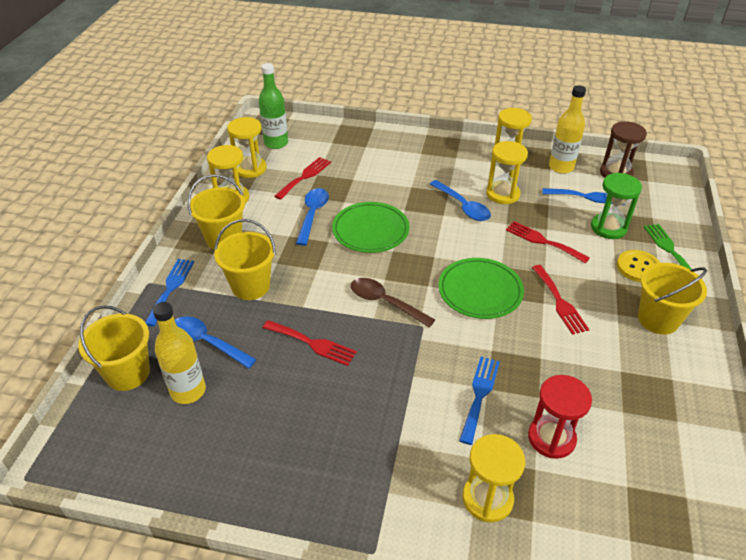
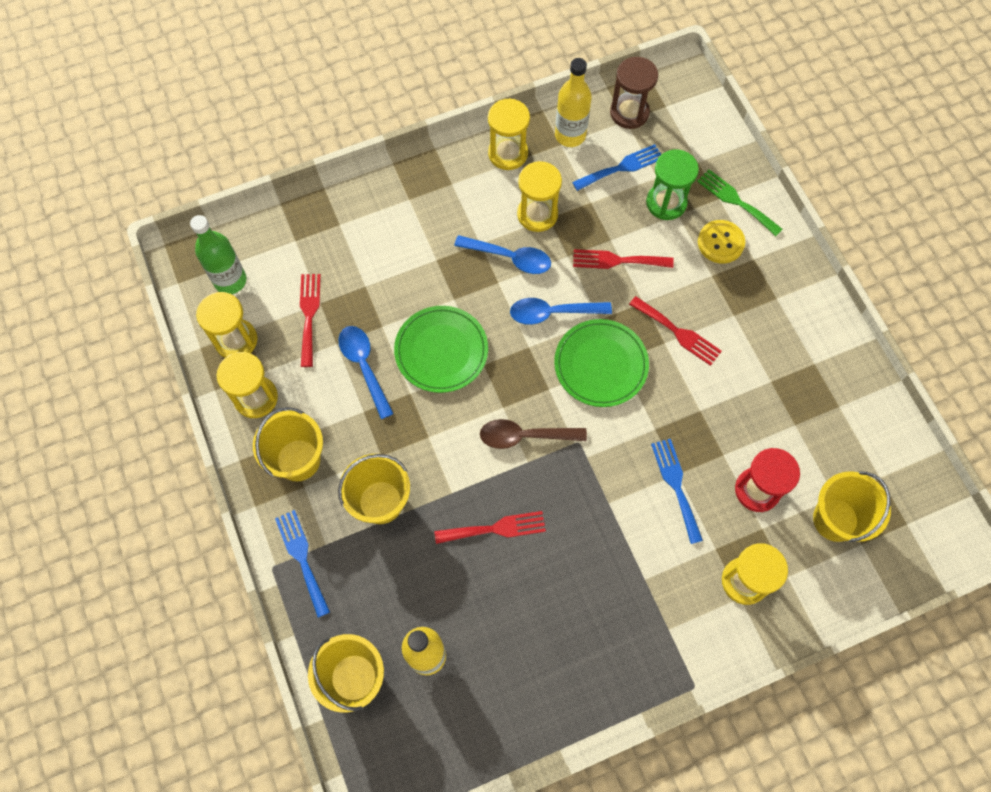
camera: 35 degrees left, 25 degrees up
blue spoon [175,316,257,369] -> blue spoon moved to [510,298,612,325]
yellow bucket [638,263,707,334] -> yellow bucket moved to [813,471,891,542]

